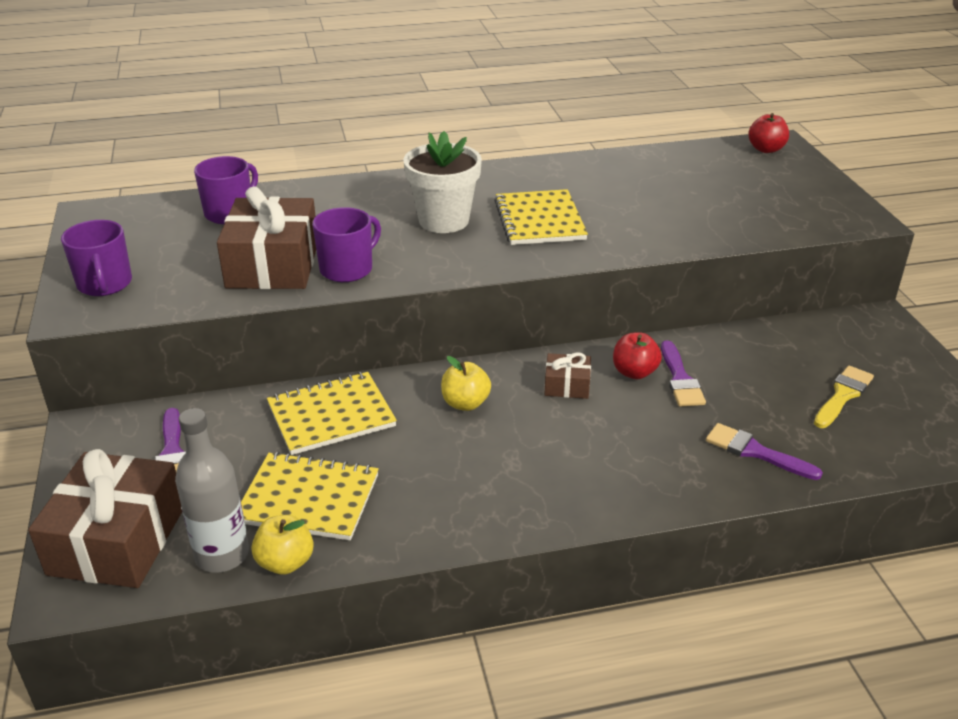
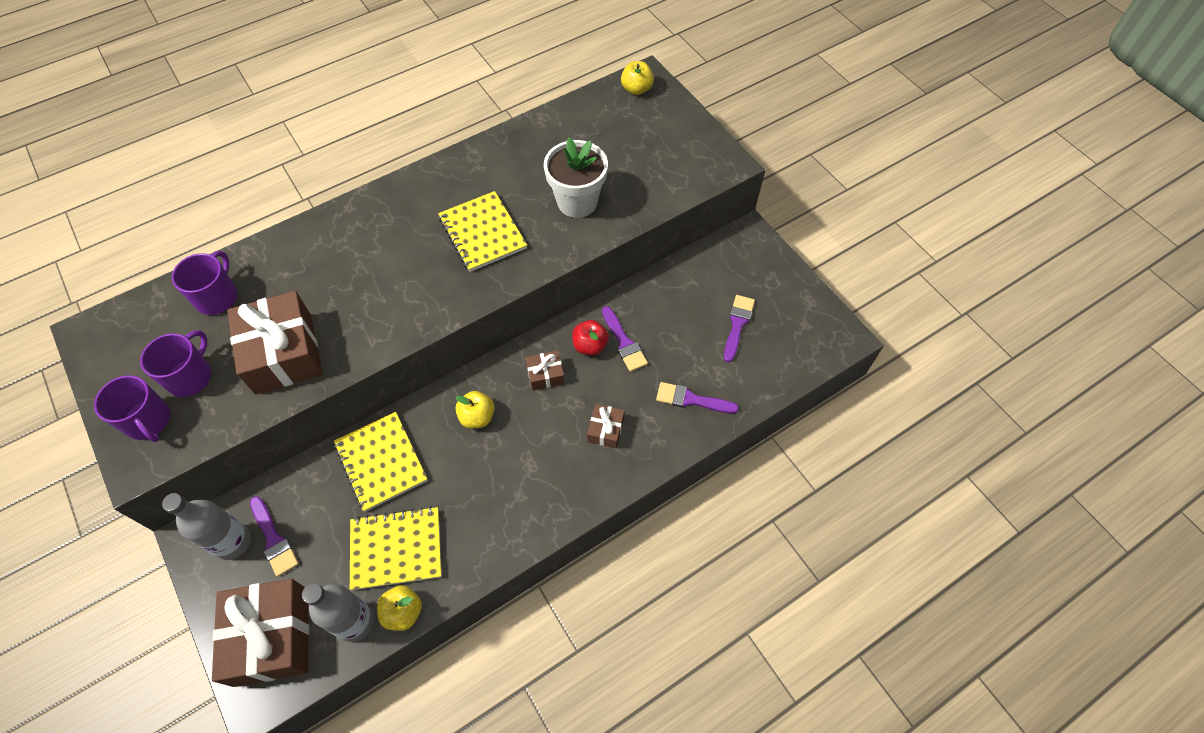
camera: 20 degrees left, 25 degrees up
yellow notebook [267,372,397,455] -> yellow notebook turned 75 degrees counterclockwise [334,412,428,512]
purple mug [312,207,381,282] -> purple mug moved to [140,330,212,397]
white flower pot [404,131,482,233] -> white flower pot moved to [544,137,608,218]
red apple [749,113,789,153] -> yellow apple [621,61,654,95]
yellow brush [814,366,874,428] -> purple brush [724,295,755,362]
none -> grey bottle [162,493,251,560]
none -> brown gift [587,404,625,448]

